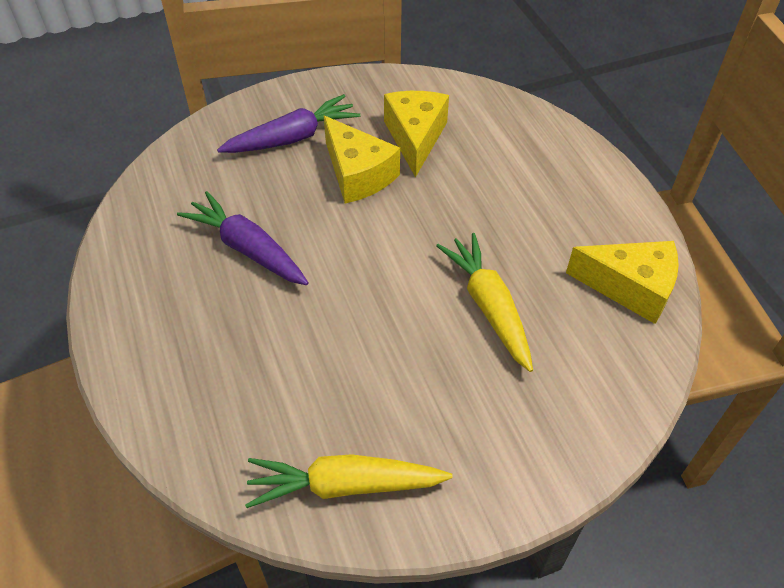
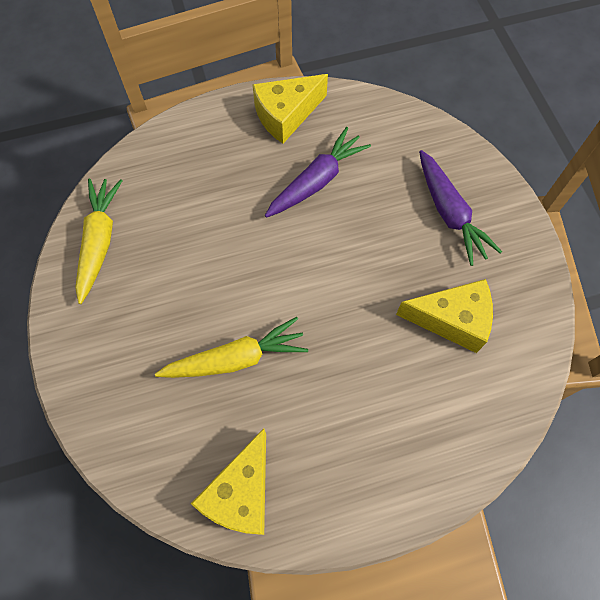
camera: 95 degrees right, 15 degrees up
yellow cheese [324,116,400,203] -> yellow cheese moved to [252,74,328,144]

